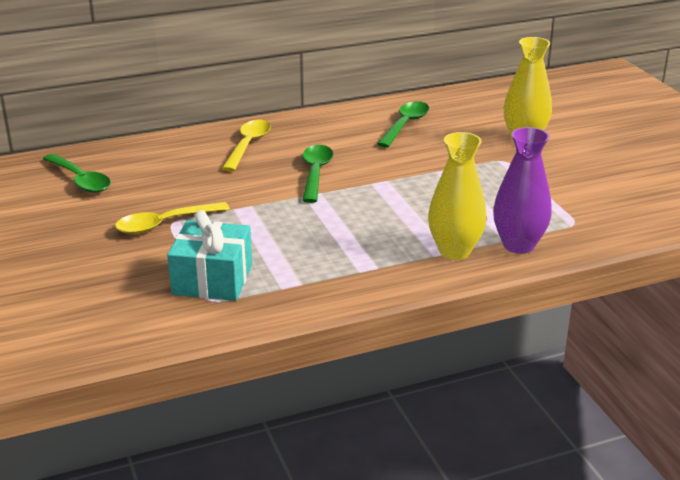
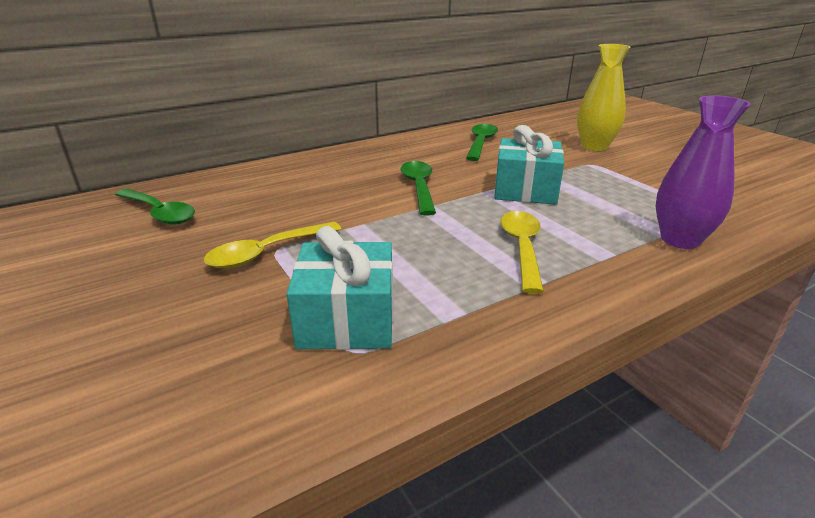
camera: 10 degrees left, 0 degrees up
yellow spoon [222,120,271,172] -> yellow spoon moved to [501,211,544,294]
yellow vase [428,132,487,260] -> none
none -> turquoise gift [494,125,564,205]

